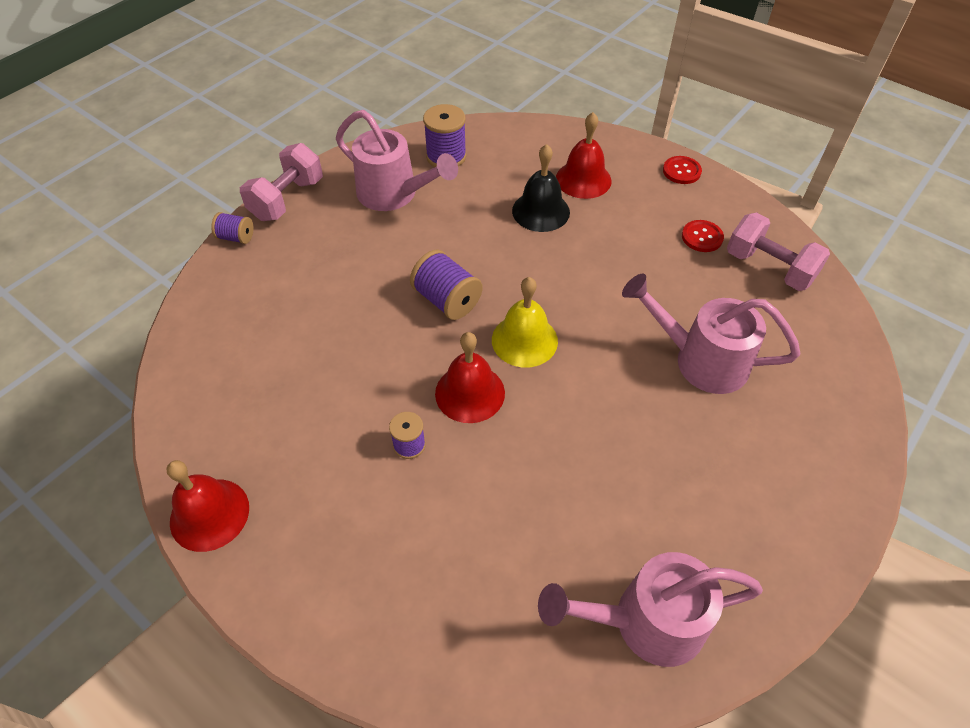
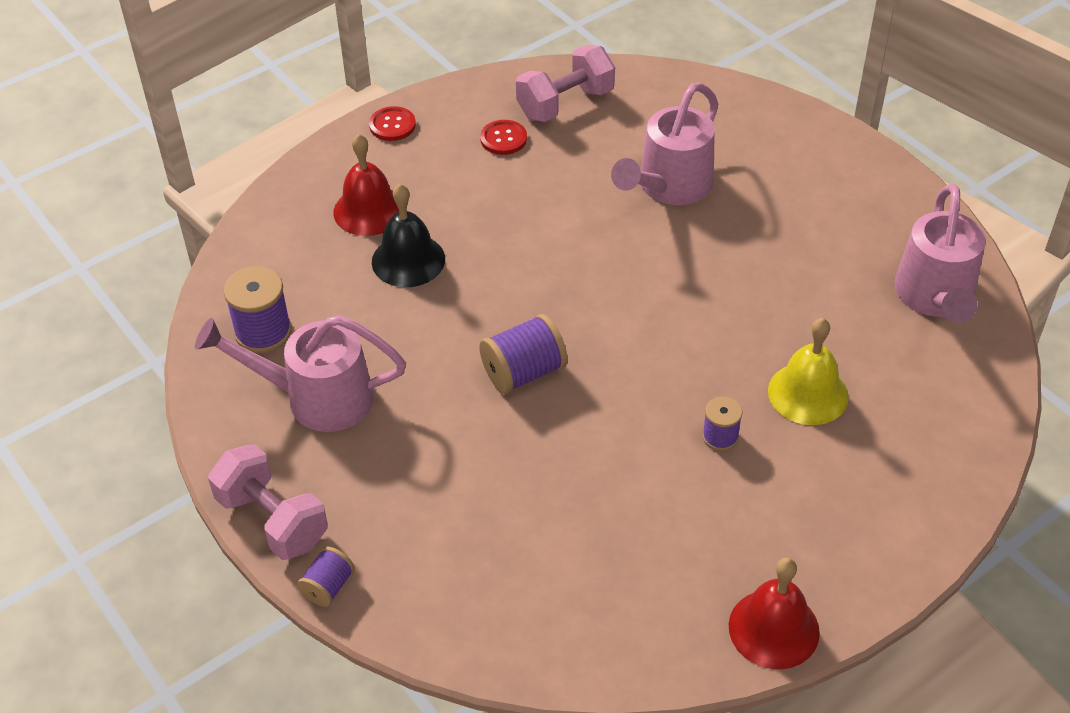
camera: 75 degrees left, 5 degrees down
pink watering can [336,110,458,211] -> pink watering can turned 135 degrees counterclockwise [195,315,406,432]
red bell [435,332,505,423] -> none
yellow bell [492,277,558,367] -> yellow bell moved to [768,318,849,425]

